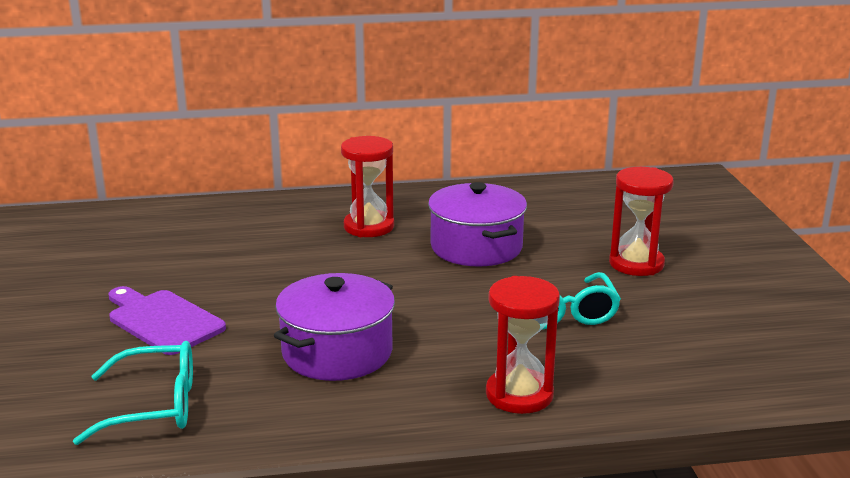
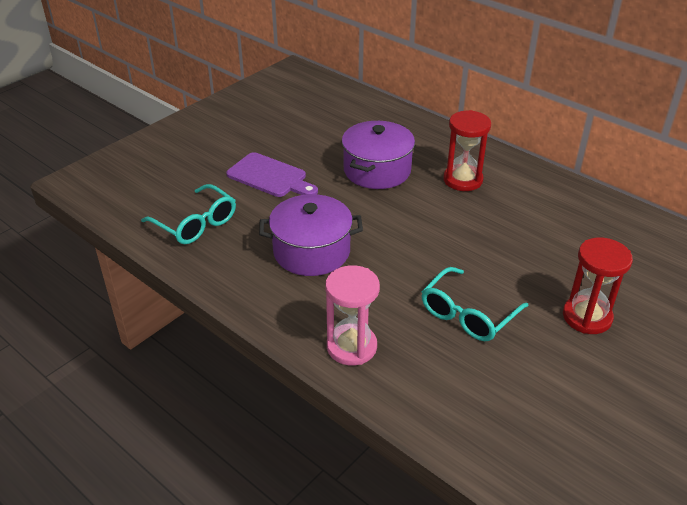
camera: 50 degrees right, 15 degrees up
purple cutting board [109,286,226,355] -> purple cutting board turned 120 degrees clockwise [227,152,318,197]
purple pot [428,182,527,267] -> purple pot moved to [342,121,415,189]
red hourglass [486,276,560,414] -> pink hourglass [325,265,380,366]

